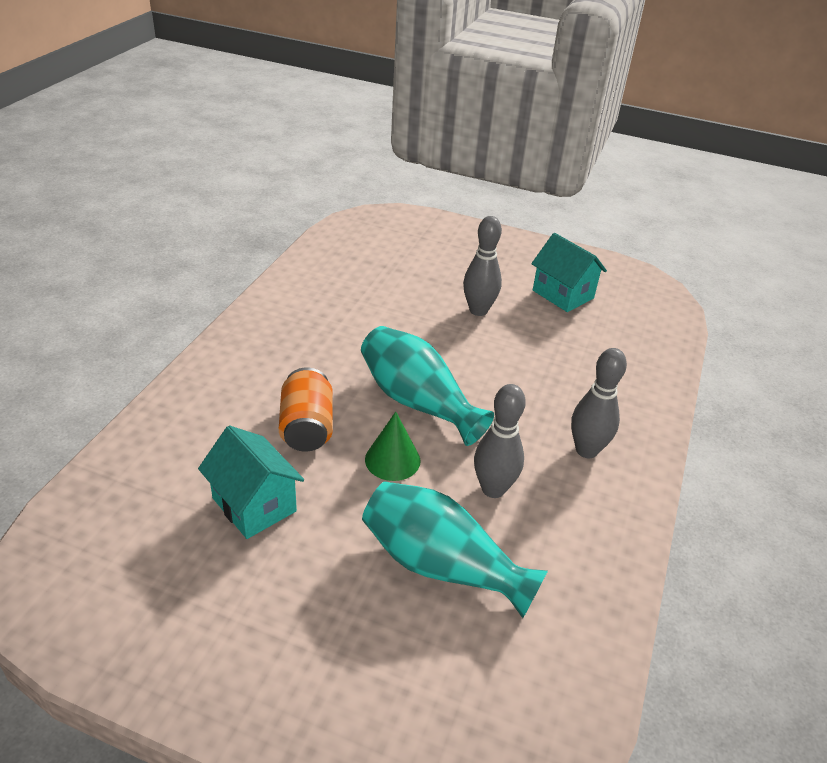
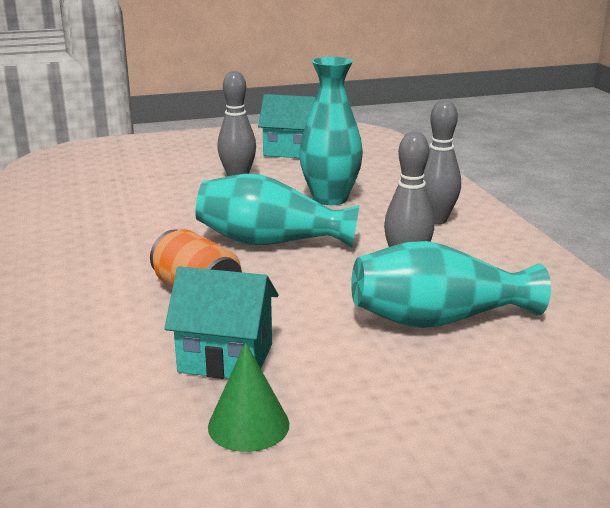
camera: 35 degrees left, 15 degrees down
green cone [365,412,420,481] -> green cone moved to [208,342,290,452]
none -> turquoise vase [299,57,363,205]

